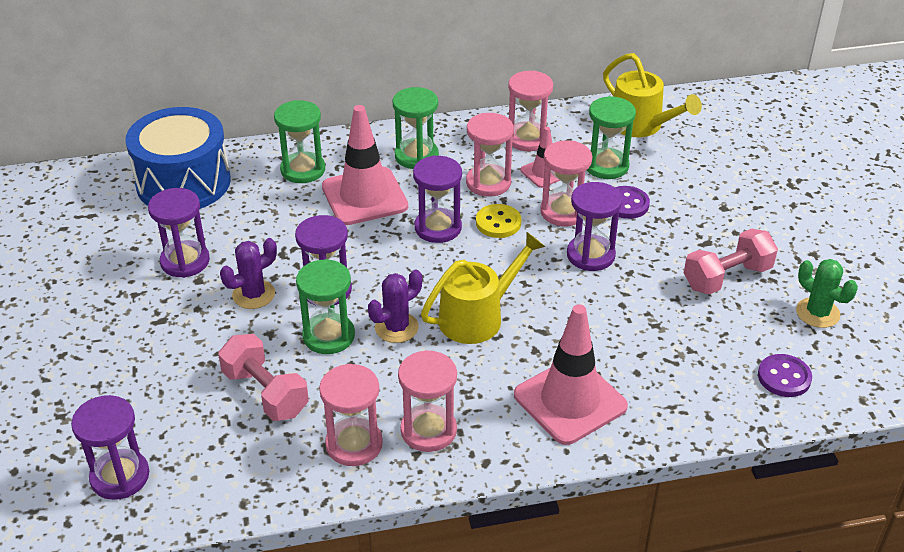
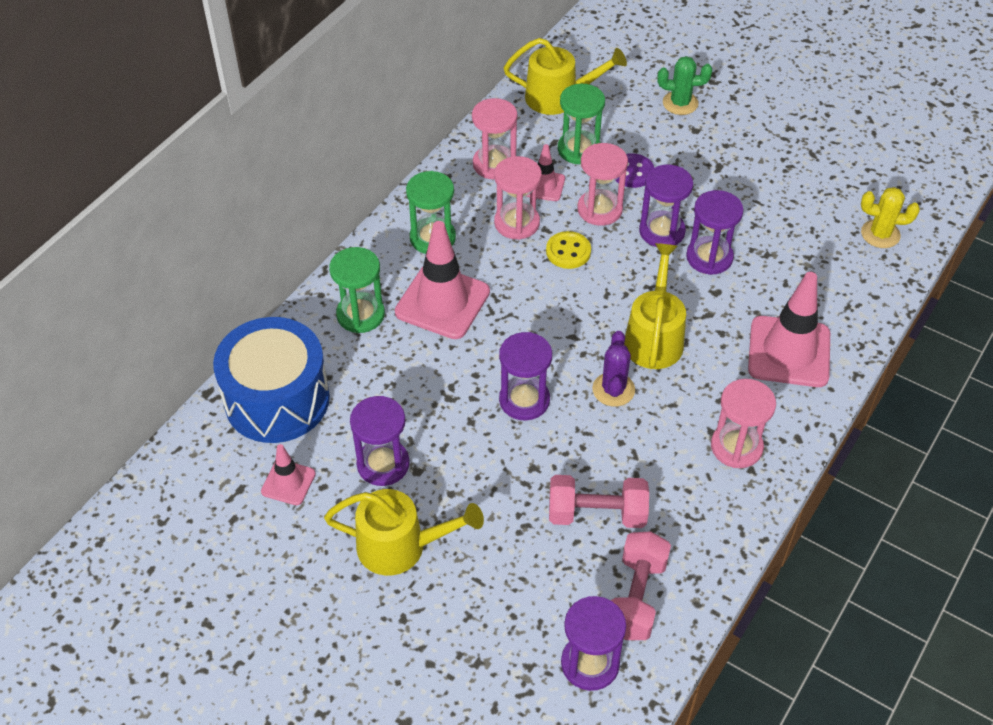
camera: 45 degrees left, 10 degrees up
purple cactus [220,238,277,309] -> none
green hourglass [296,259,355,354] -> none
pink hourglass [319,364,383,466] -> none
purple hourglass [413,155,462,243] -> purple hourglass moved to [686,190,744,275]
pink dumbbell [684,229,778,294] -> pink dumbbell moved to [611,531,671,640]
purple button [758,354,812,397] -> yellow cactus [861,187,920,248]
green cactus [796,259,858,328] -> green cactus moved to [658,56,712,115]
none -> pink traffic cone [261,444,316,505]
none -> yellow watering can [324,489,484,575]

